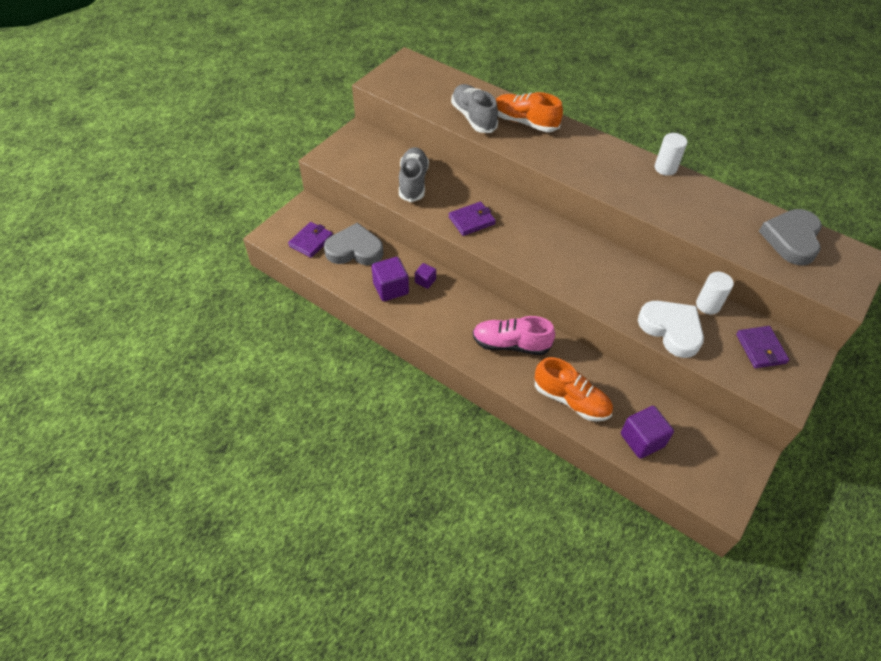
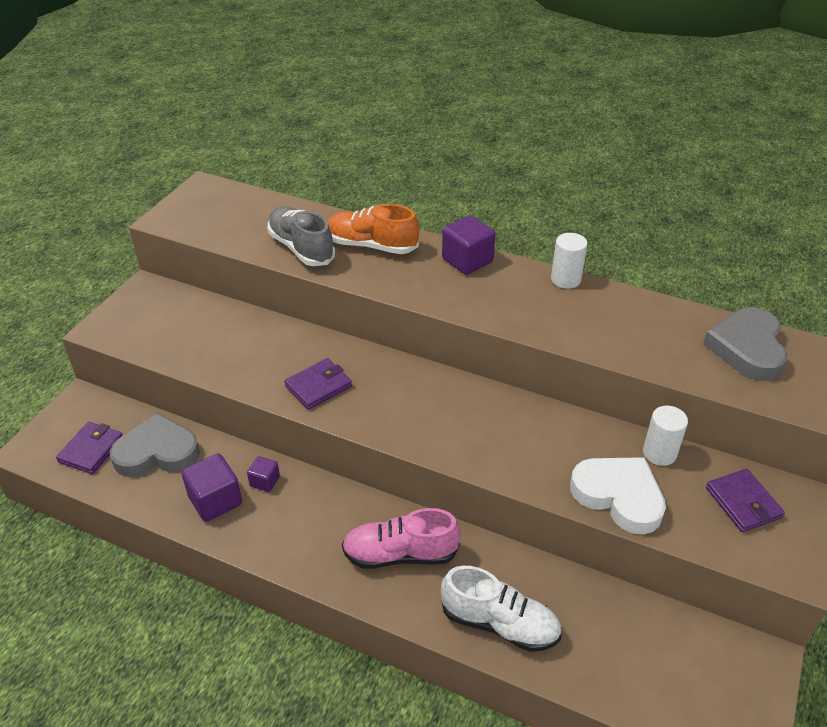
camera: 10 degrees left, 10 degrees down
grey shoe [399,147,429,202] -> none
orange shoe [535,357,613,422] -> white shoe [441,566,562,652]
purple cube [621,406,674,459] -> purple cube moved to [442,215,496,275]

